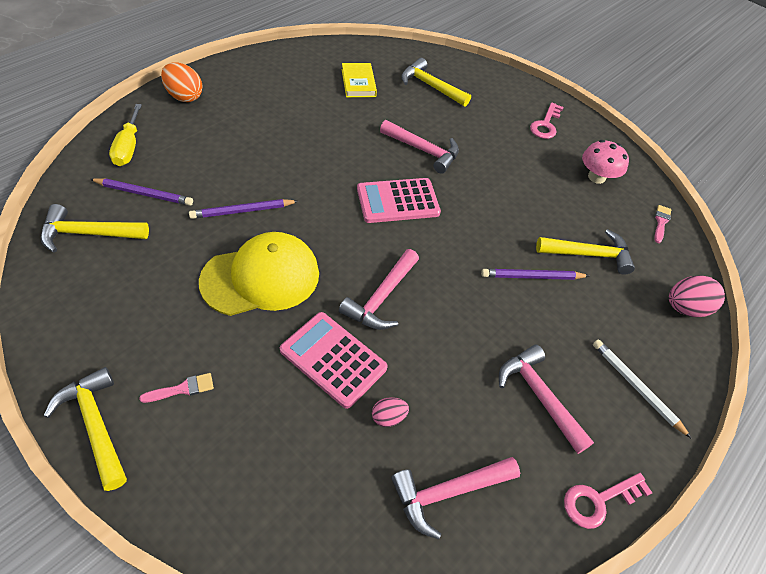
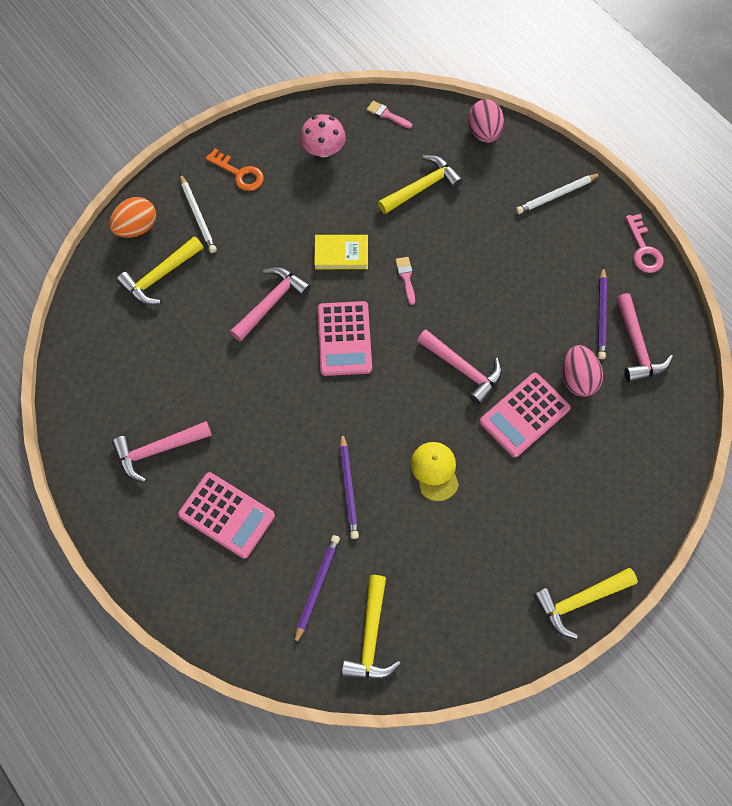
camera: 75 degrees left, 15 degrees up
yellow screwdriver [109,104,142,166] -> none
pink brush [139,373,214,403] -> pink brush moved to [395,257,415,305]
orange egg [161,63,203,102] -> orange egg moved to [109,197,156,238]
yellow cap [199,232,319,316] -> yellow cap [411,442,459,501], size x0.55
yellow book [342,63,377,97] -> yellow book moved to [314,235,368,269]
pink egg [372,397,409,427] -> pink egg [562,345,603,397], size x1.76
purple pencil [481,269,589,280] -> purple pencil moved to [598,266,607,359]
pink hammer [499,345,594,454] -> pink hammer moved to [112,421,212,483]
pink key [530,102,564,139] -> orange key [206,148,264,191]
yellow hammer [536,229,635,275] -> yellow hammer turned 45 degrees clockwise [378,155,463,214]
none -> pink calculator [178,472,275,559]
none -> white pencil [180,174,217,253]

